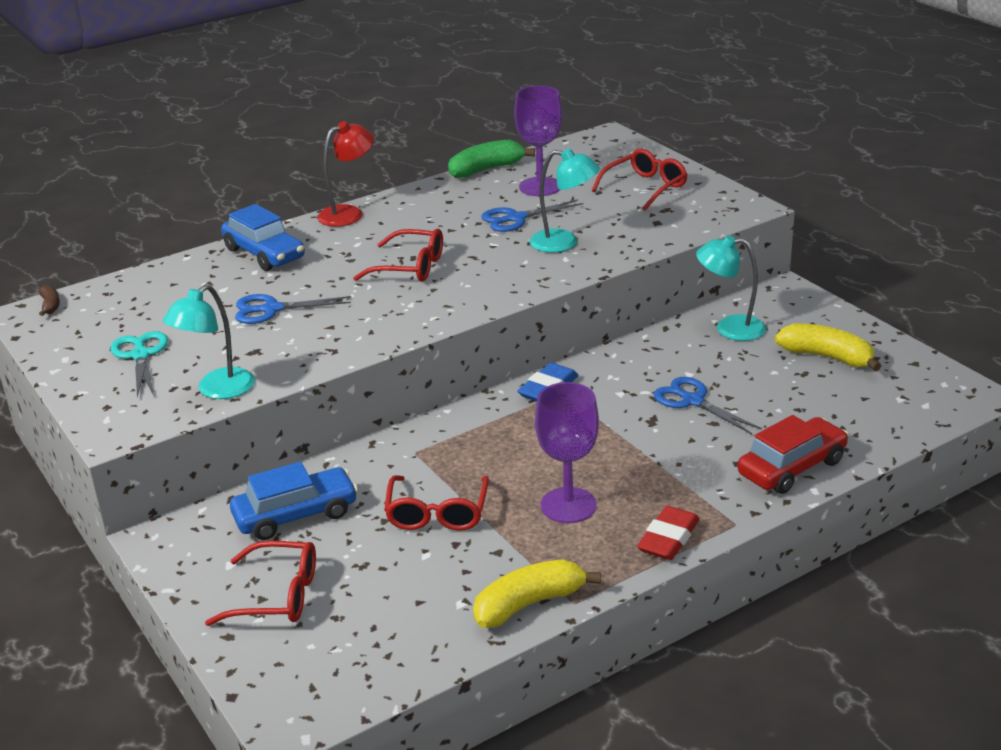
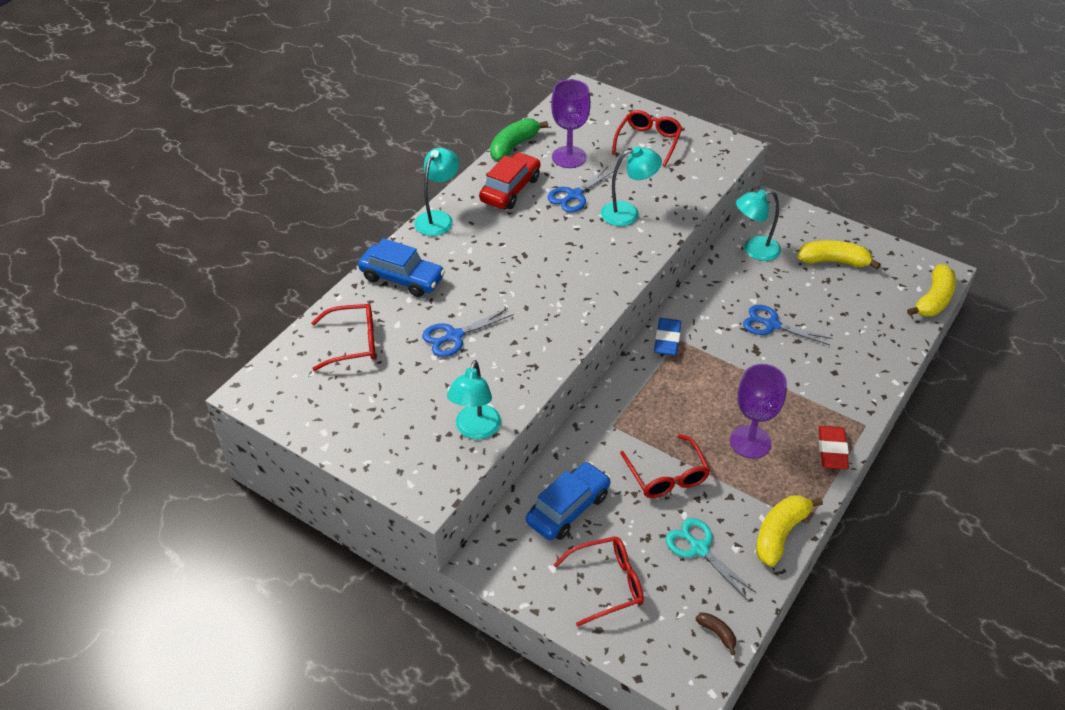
camera: 25 degrees left, 15 degrees up
brown banana [39,285,60,316] -> brown banana moved to [696,613,736,655]
turquoise scissors [110,331,168,397] -> turquoise scissors moved to [666,518,757,599]
red lamp [317,121,374,227] -> turquoise lamp [414,148,459,236]
red glasses [353,229,443,282] -> red glasses moved to [311,304,376,371]
red car [738,415,849,494] -> red car moved to [479,152,540,209]
none -> yellow banana [907,264,956,316]

